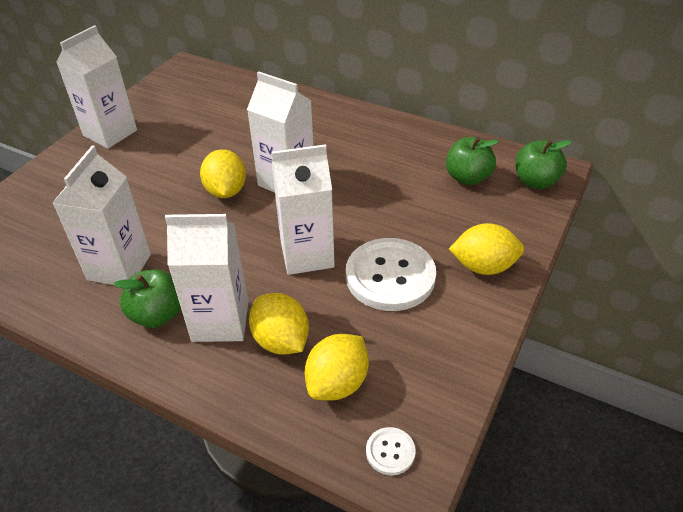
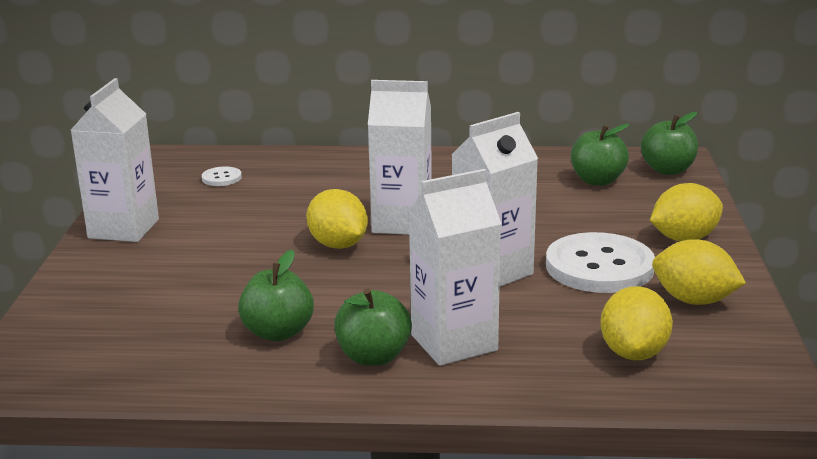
camera: 25 degrees left, 20 degrees down
white carton [52,146,151,285] -> green apple [238,250,314,341]
yellow lemon [249,293,309,355] -> yellow lemon moved to [652,239,746,305]
white button [366,427,416,475] -> white button moved to [202,167,242,186]

